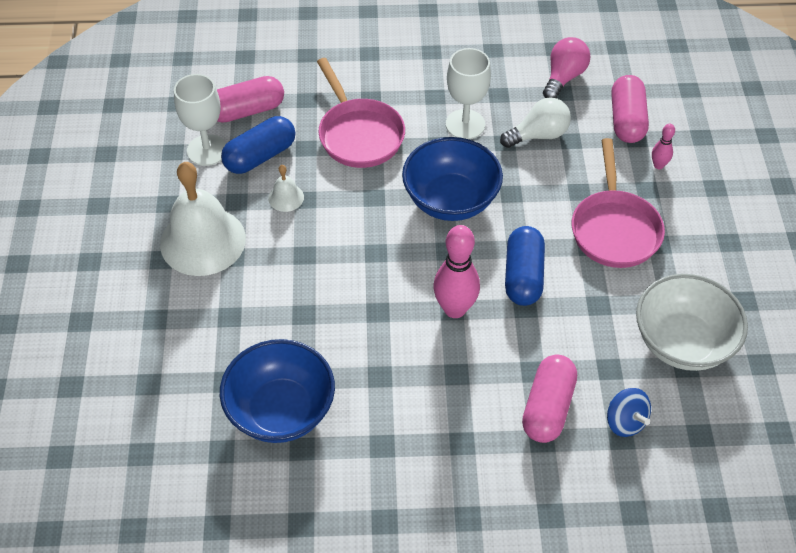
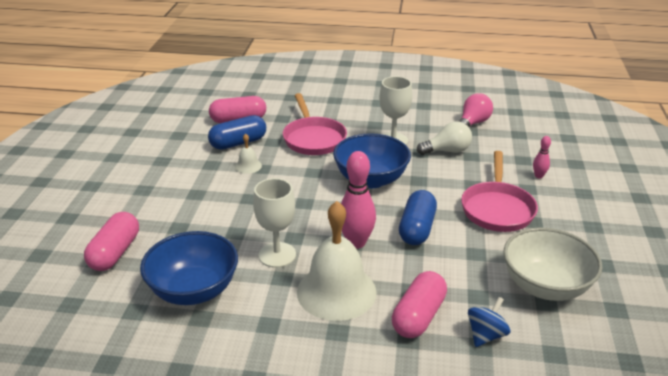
camera: 10 degrees right, 20 degrees down
white bell [160,162,246,276] -> white bell moved to [297,201,377,321]
white goblet [174,74,226,166] -> white goblet moved to [253,178,296,268]
blue spinning top [607,388,651,437] -> blue spinning top turned 120 degrees counterclockwise [468,297,510,347]
pink capsule [611,75,649,143] -> pink capsule moved to [84,212,139,271]

